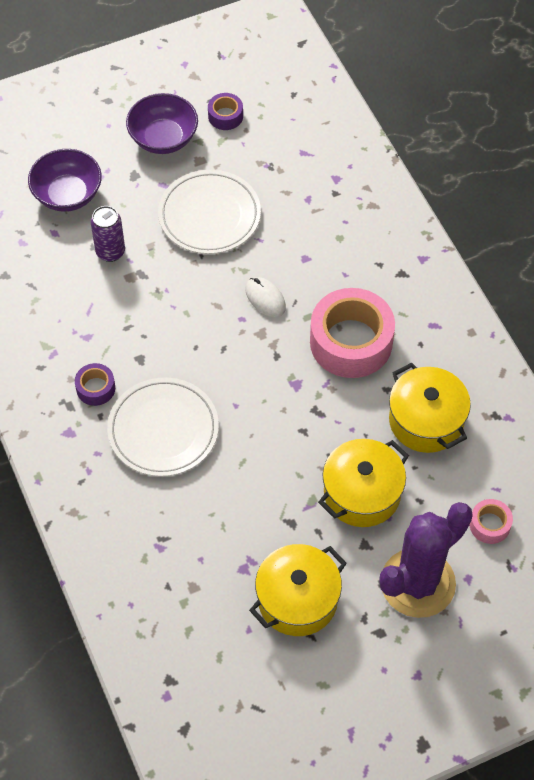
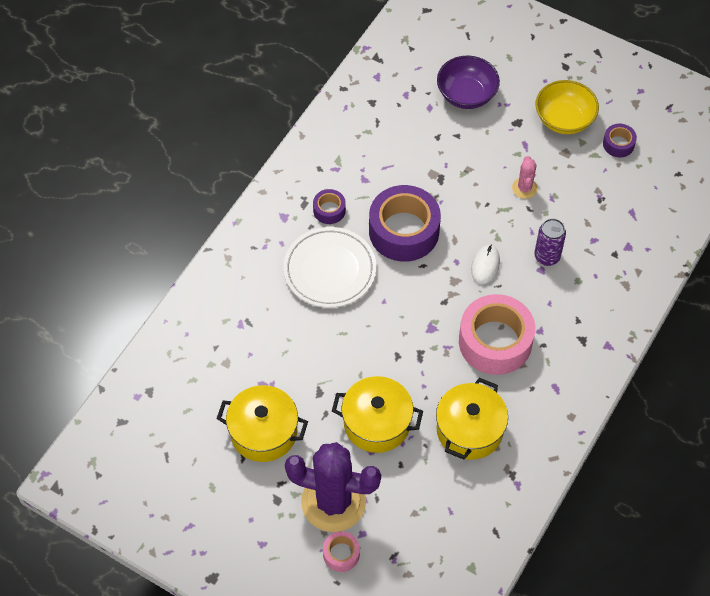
camera: 55 degrees right, 0 degrees up
purple can [91,206,125,262] -> purple can moved to [534,218,566,266]
purple bowl [126,93,198,154] -> yellow bowl [536,80,599,134]
white plate [158,170,261,254] -> pink cactus [512,156,538,199]
pink tape [470,499,513,544] -> pink tape moved to [323,531,360,572]
none -> purple tape [369,185,441,262]

